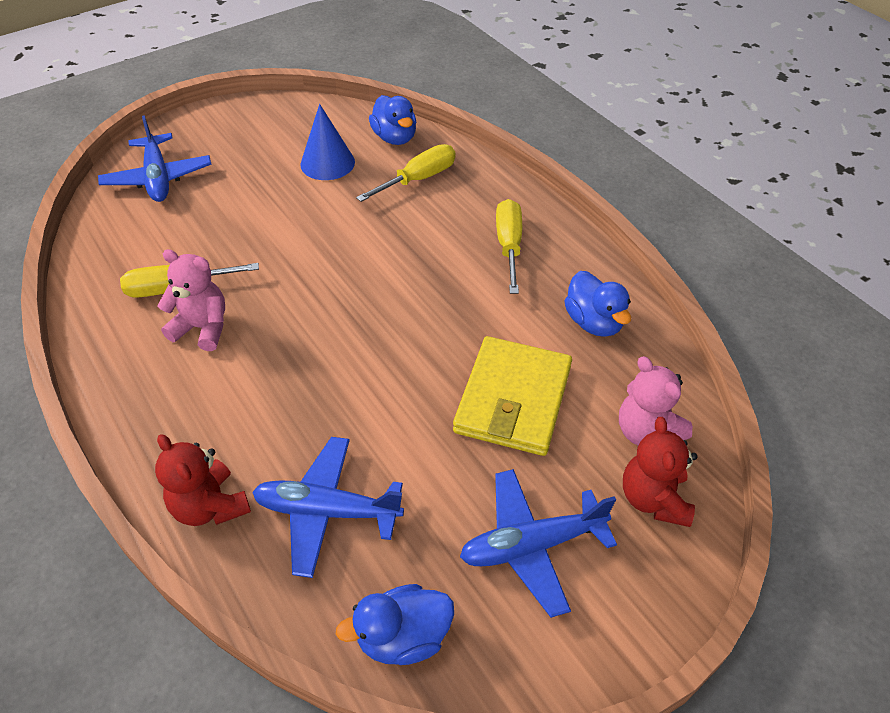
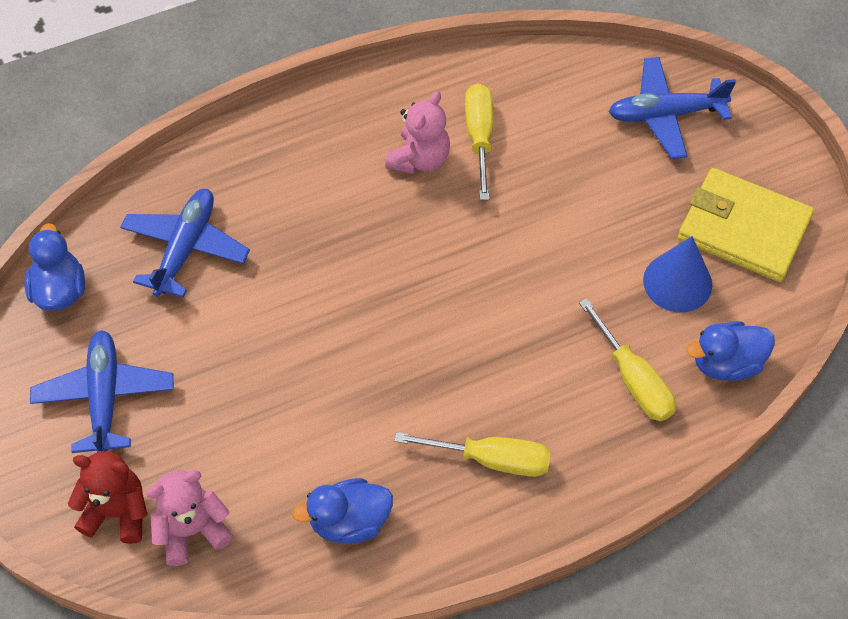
camera: 100 degrees right, 10 degrees up
red teddy bear [155,434,251,526] -> none
yellow wallet [453,336,572,456] -> yellow wallet moved to [678,168,814,282]

